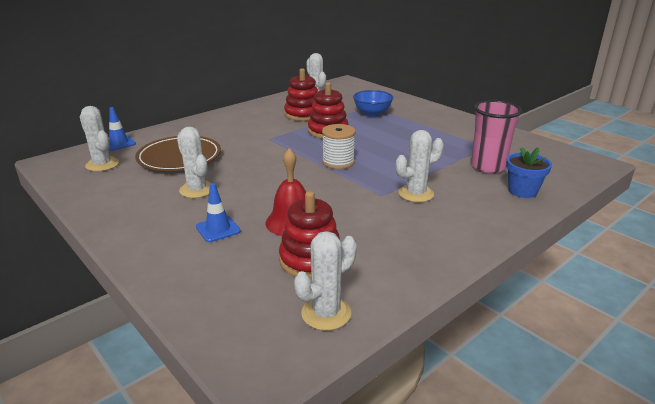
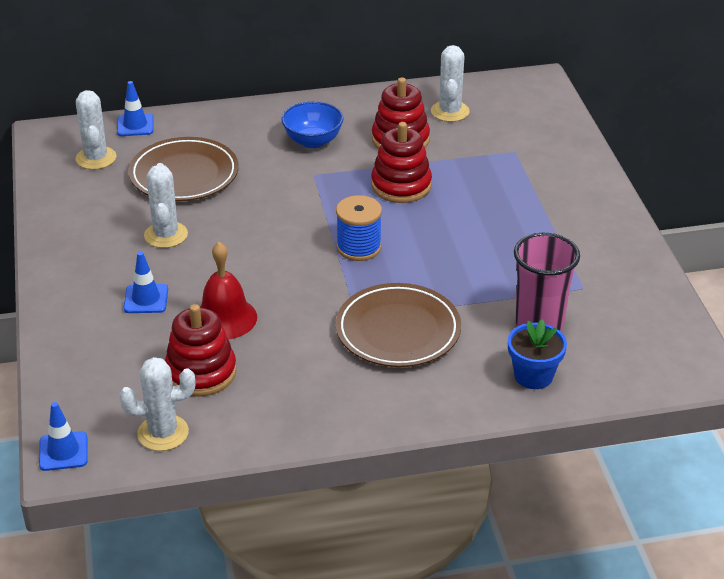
camera: 30 degrees right, 10 degrees up
white spool [322,124,356,169] -> blue spool [336,195,382,261]
blue bowl [353,90,393,117] -> blue bowl moved to [281,101,343,148]
white cactus [396,130,444,202] -> brown plate [336,283,461,367]
none -> blue traffic cone [39,402,88,471]

